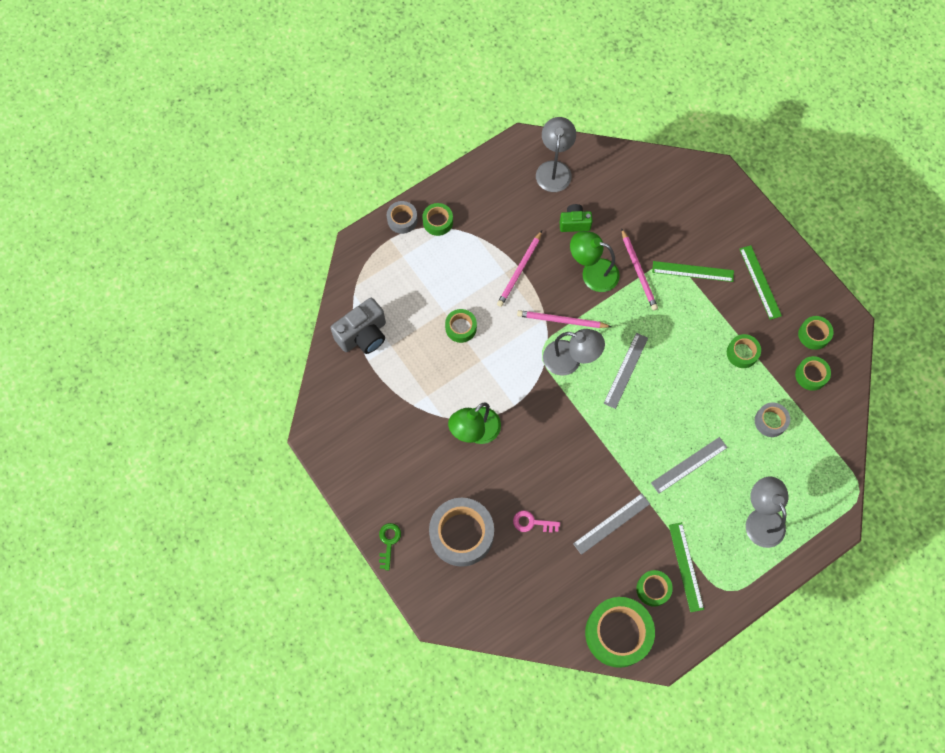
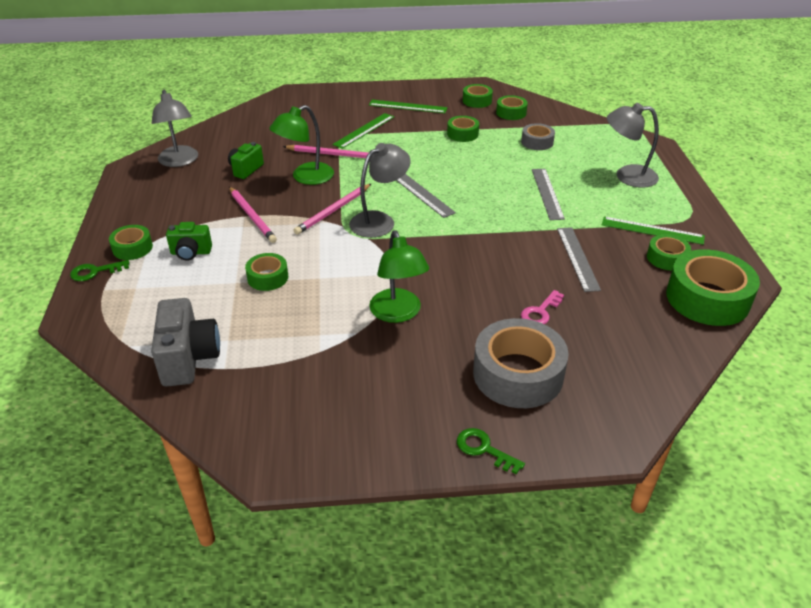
camera: 60 degrees left, 30 degrees down
grey tape [387,201,418,234] -> green key [70,260,130,281]
grey lamp [536,117,576,192] -> grey lamp turned 150 degrees counterclockwise [152,90,198,167]
none -> green camera [166,222,212,261]

